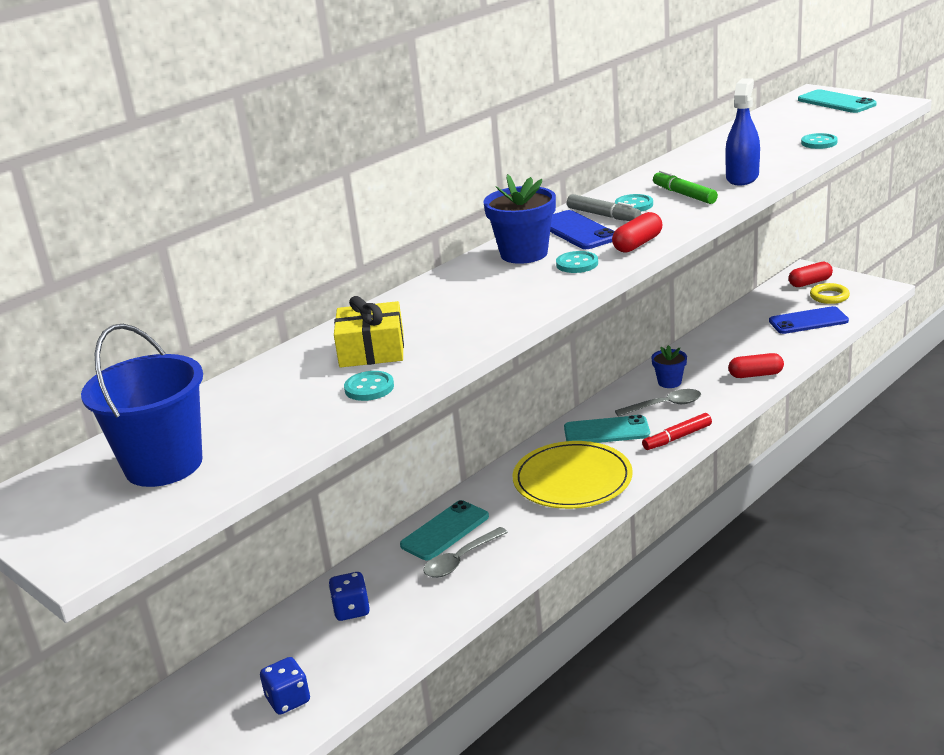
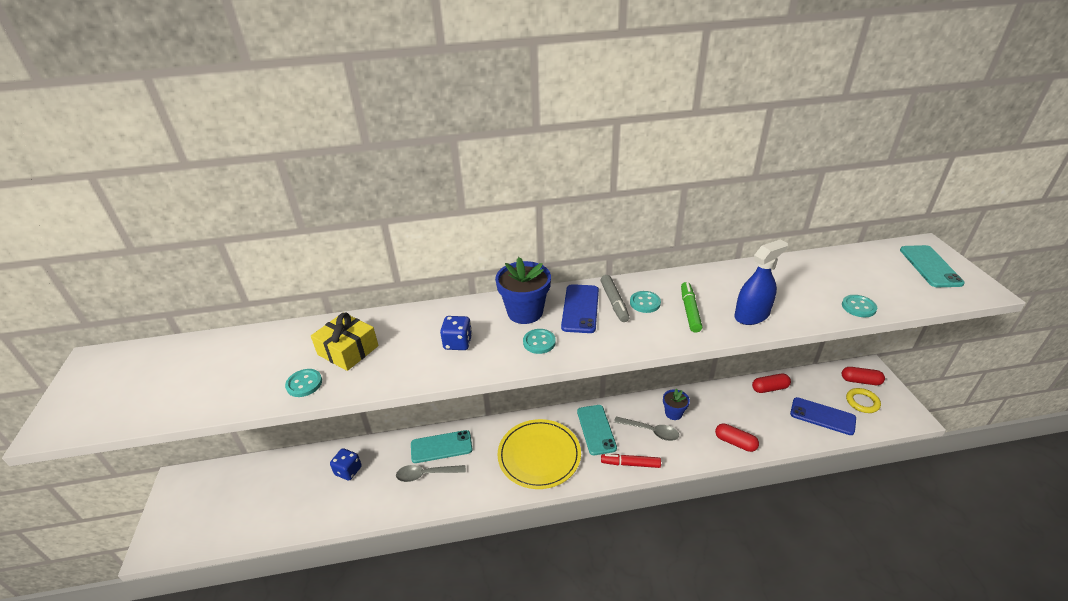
camera: 35 degrees right, 10 degrees up
blue bucket [81,324,203,487] -> none
blue dice [260,657,310,715] -> blue dice moved to [440,316,472,350]
turquoise phone [564,415,650,443] -> turquoise phone turned 45 degrees clockwise [577,405,617,455]
red capsule [612,212,663,253] -> red capsule moved to [752,374,791,393]

